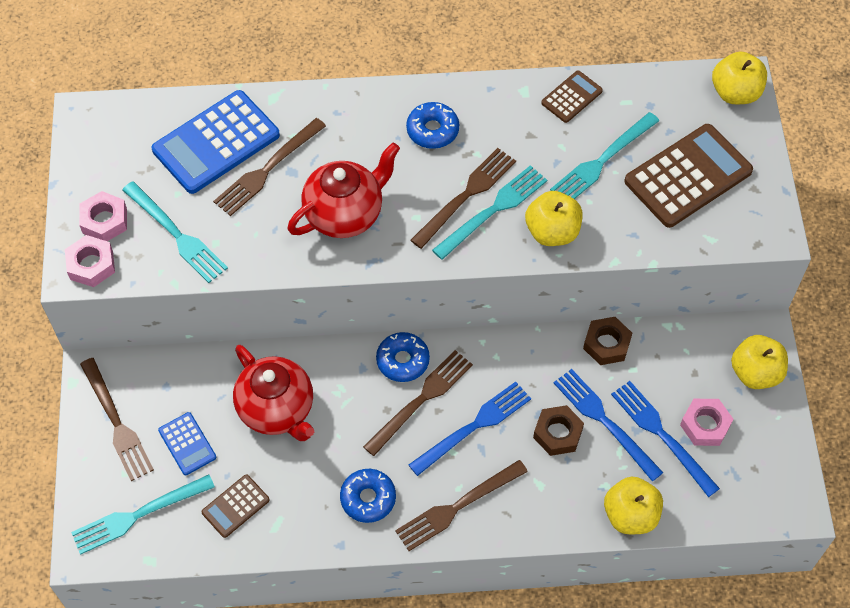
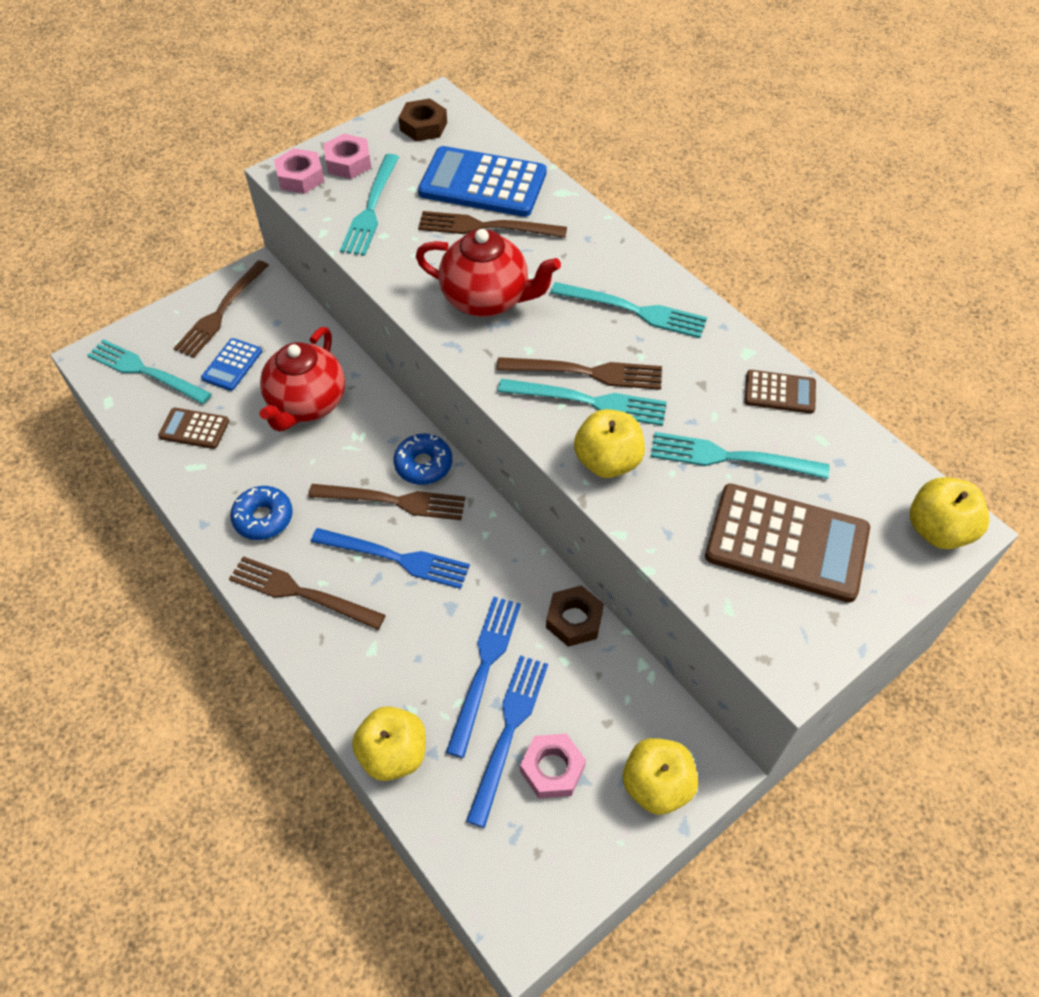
camera: 55 degrees right, 5 degrees down
blue donut [406,102,459,149] -> turquoise fork [551,282,707,338]
brown nut [533,405,584,456] -> brown nut moved to [399,99,447,141]

